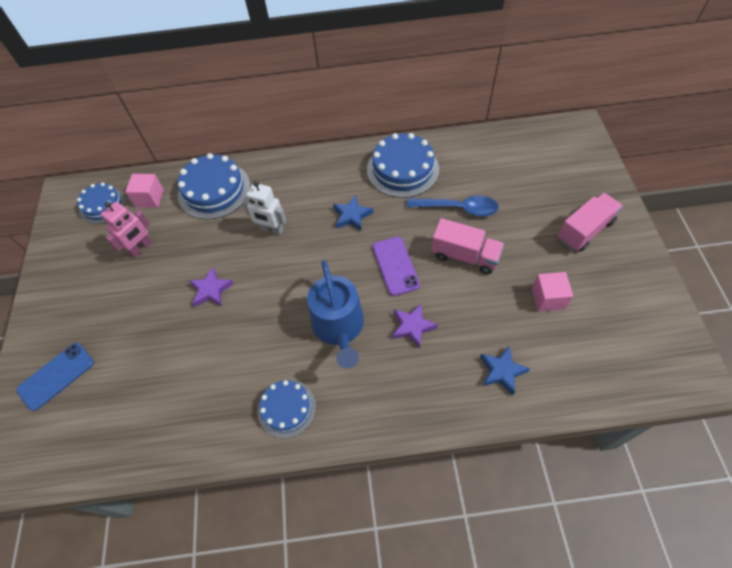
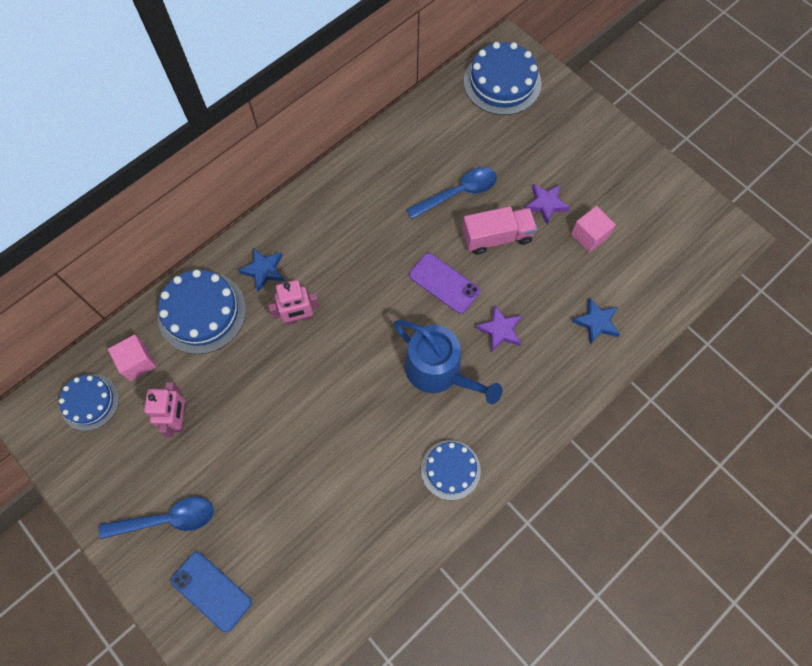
camera: 40 degrees left, 10 degrees up
blue phone [16,343,94,411] -> blue phone turned 60 degrees counterclockwise [171,552,252,632]
purple star [189,267,234,307] -> purple star moved to [525,184,571,225]
white robot [242,181,286,235] -> pink robot [268,280,320,325]
blue star [333,195,373,231] -> blue star moved to [238,248,284,292]
blue cake [367,133,439,198] -> blue cake moved to [464,42,541,115]
pink truck [558,193,623,252] -> none
none -> blue spoon [99,497,214,539]

